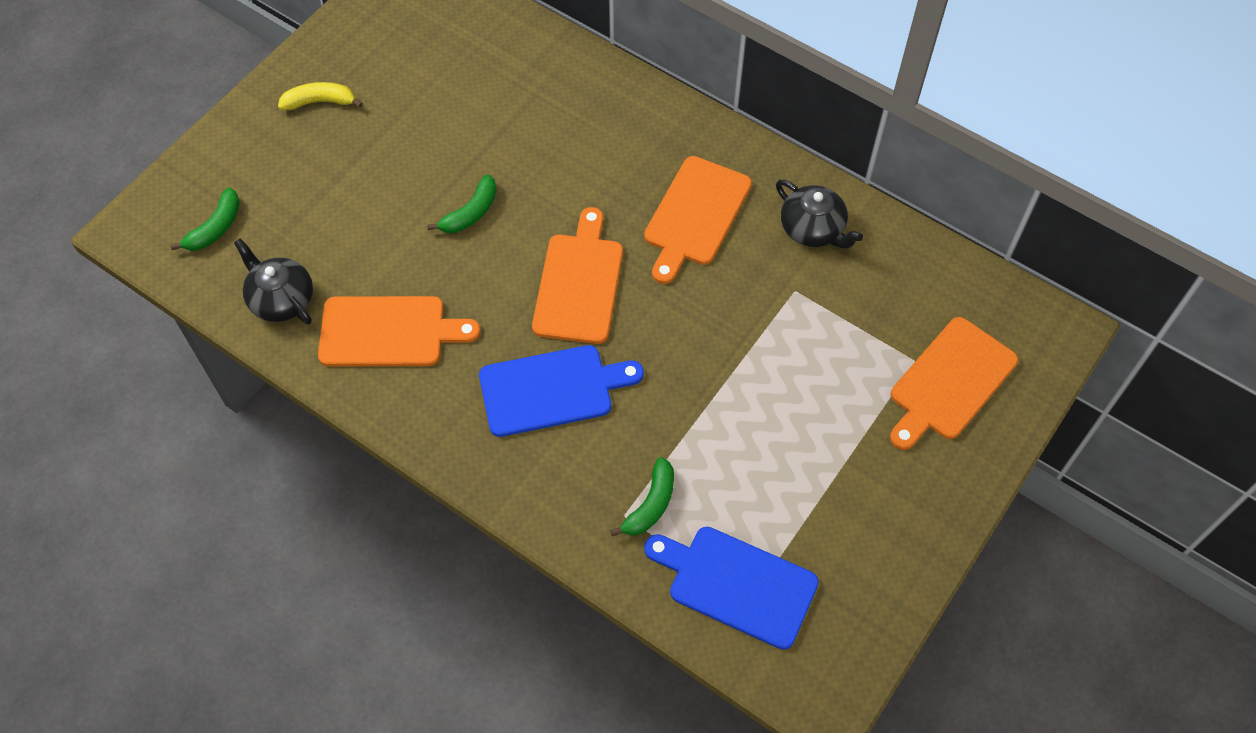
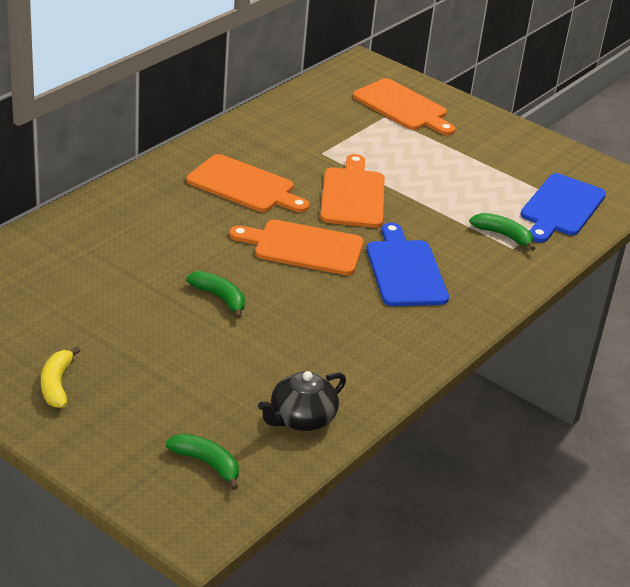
camera: 90 degrees left, 25 degrees down
orange cutting board [318,296,481,367] -> orange cutting board moved to [320,154,385,228]
black teapot [776,180,863,248] -> none

